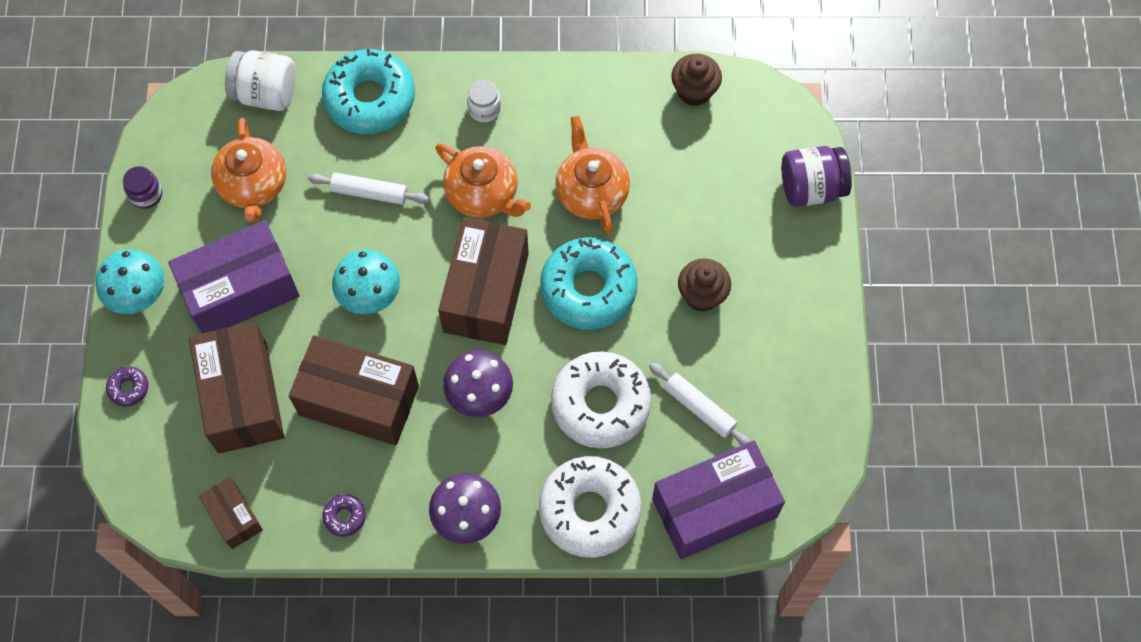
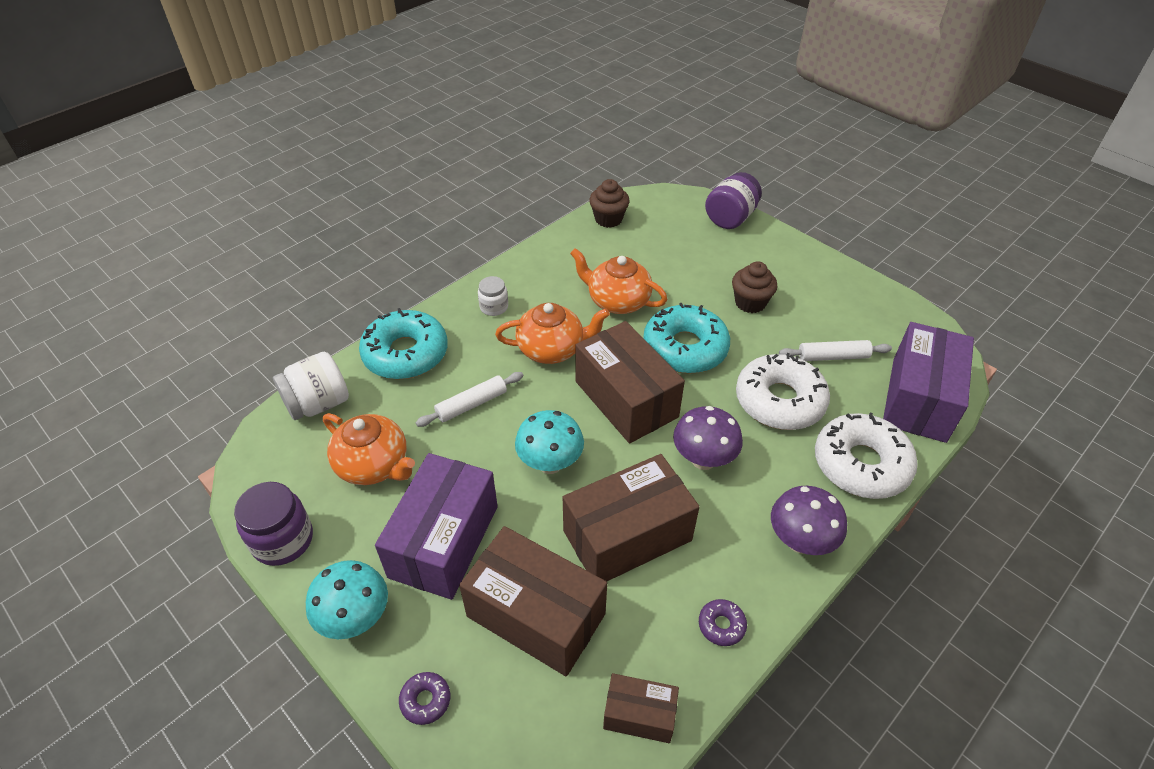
camera: 45 degrees left, 20 degrees down
purple jar [123,166,162,209] -> purple jar [234,482,313,566], size x1.67

